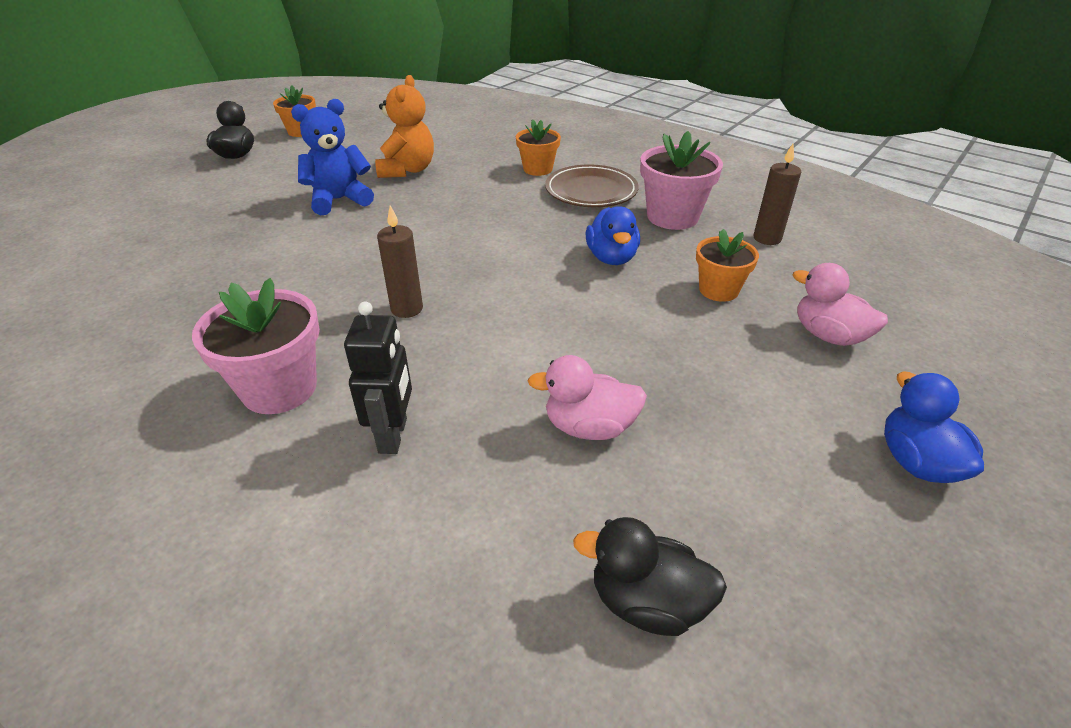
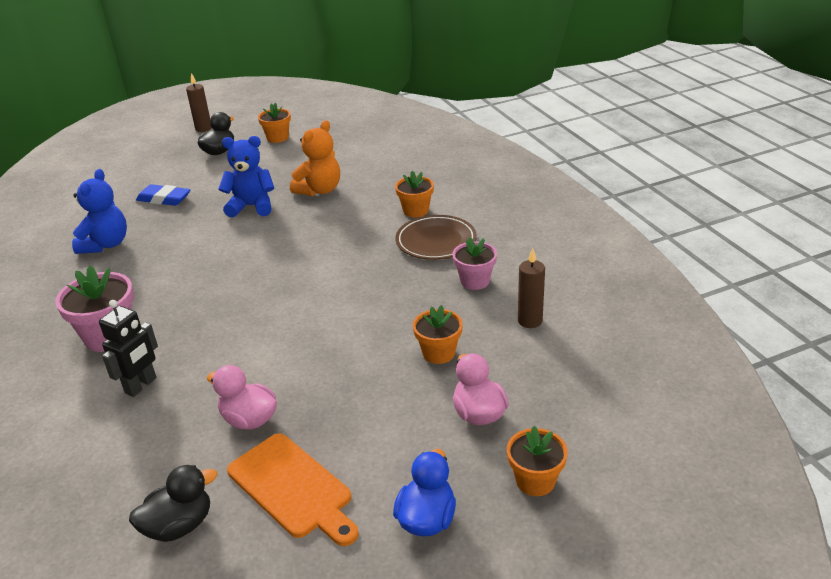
camera: 30 degrees right, 5 degrees down
brown candle [377,205,423,318] -> brown candle moved to [186,73,212,132]
black duck [573,517,727,636] -> black duck turned 105 degrees clockwise [129,465,217,542]
blue duck [585,206,640,265] -> none
pink flower pot [640,131,723,230] -> pink flower pot [452,237,497,290], size x0.65
none -> blue teddy bear [72,169,127,254]
none -> blue eraser [136,184,190,206]
none -> orange cutting board [227,433,359,546]
none -> orange flower pot [507,426,568,496]

